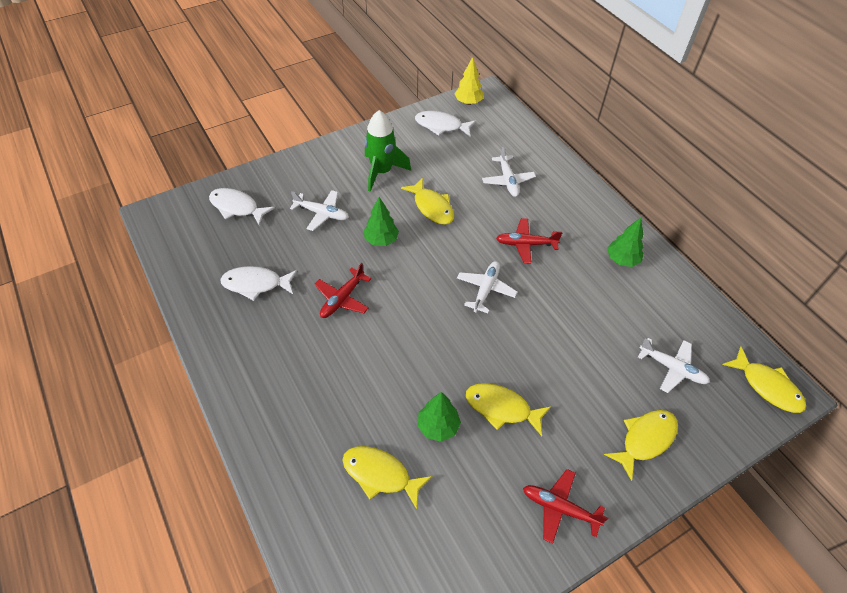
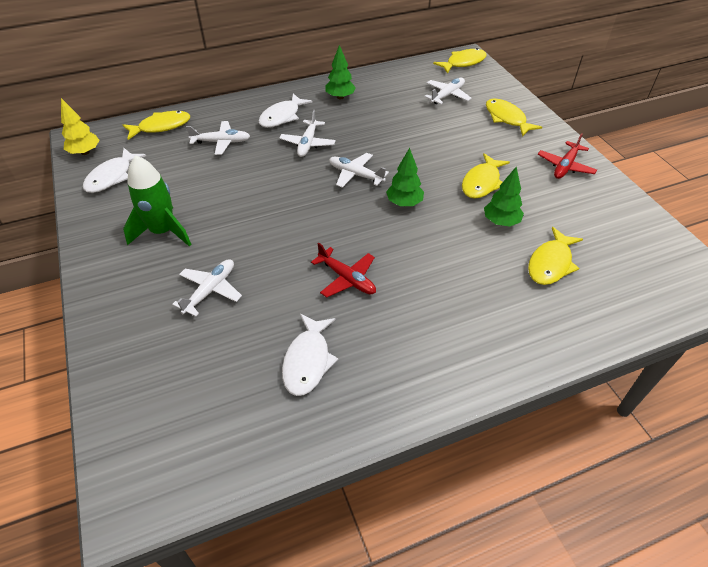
camera: 80 degrees left, 5 degrees down
white fish [209,188,275,226] -> white fish moved to [258,93,312,128]
green tree [364,197,399,246] -> green tree moved to [386,148,424,206]
yellow fish [401,178,454,225] -> yellow fish moved to [123,111,190,140]
red plane [496,218,562,264] -> white plane [279,110,336,157]

